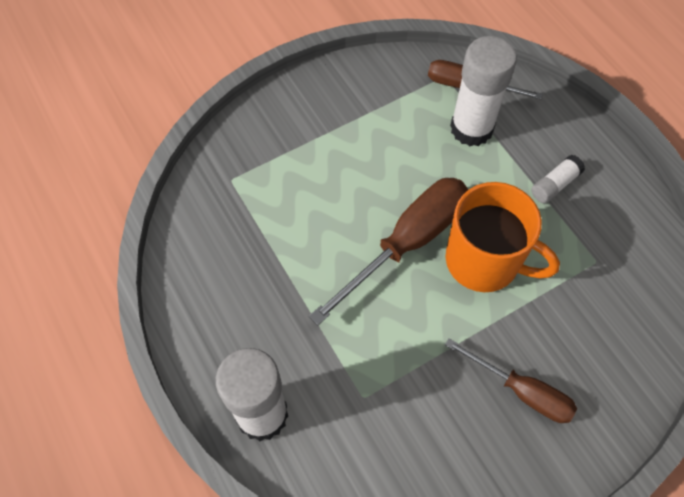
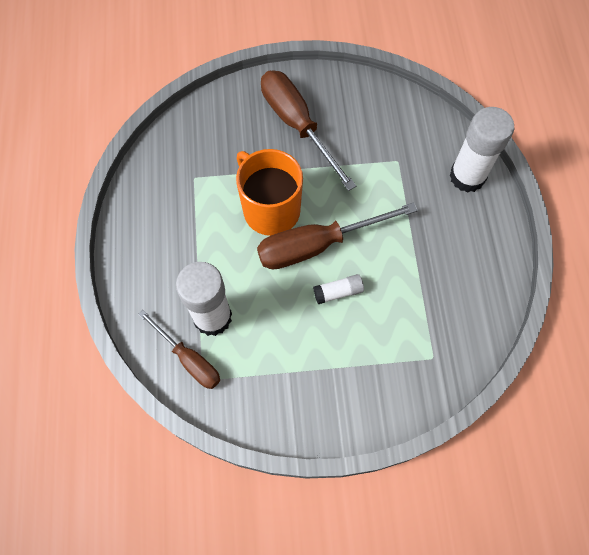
camera: 155 degrees left, 5 degrees up
brown screwdriver [445,338,577,423] -> brown screwdriver [261,70,356,191], size x1.62
white glue stick [531,155,585,204] -> white glue stick moved to [313,274,364,304]

